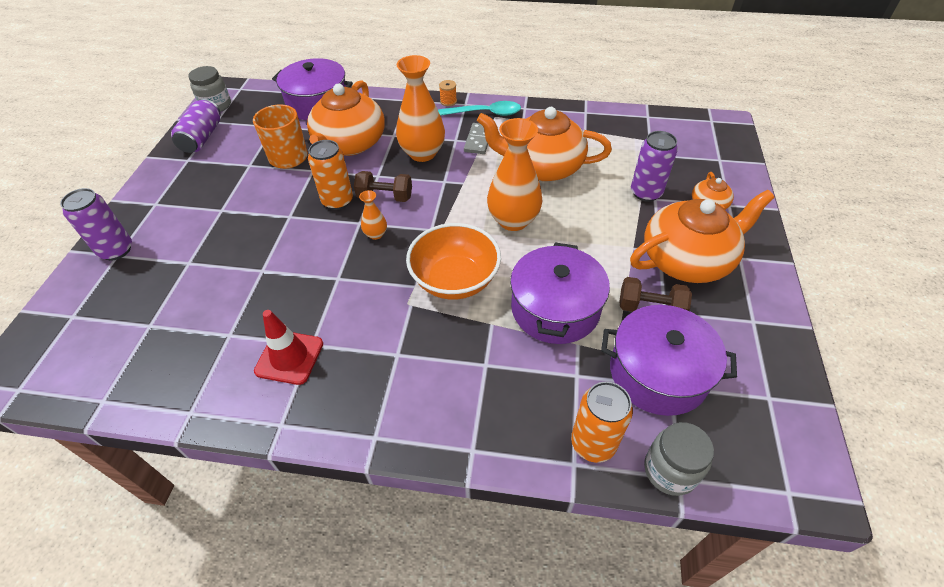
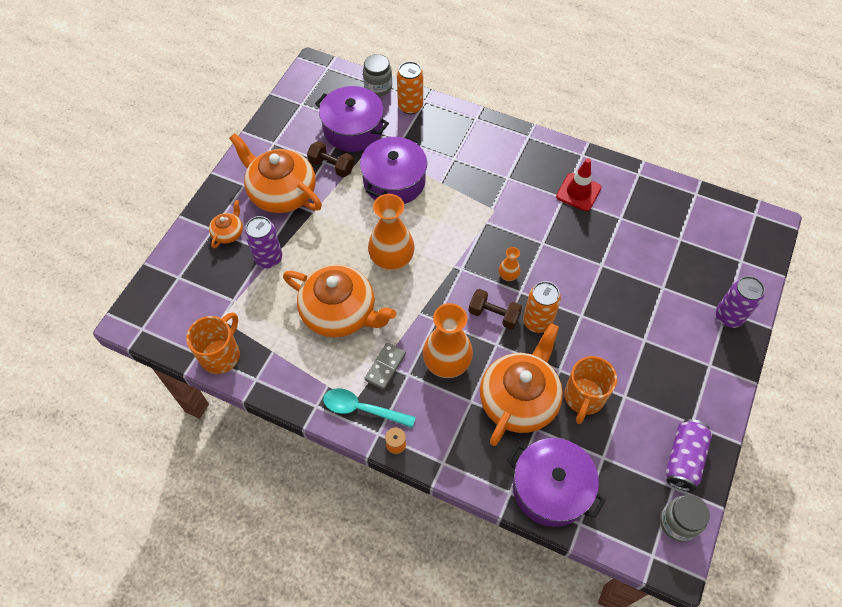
camera: 165 degrees left, 10 degrees up
orange bowl [406,223,501,300] -> none
orange teapot [630,190,775,283] -> orange teapot turned 45 degrees clockwise [229,133,322,213]
none -> orange mug [186,312,240,374]

